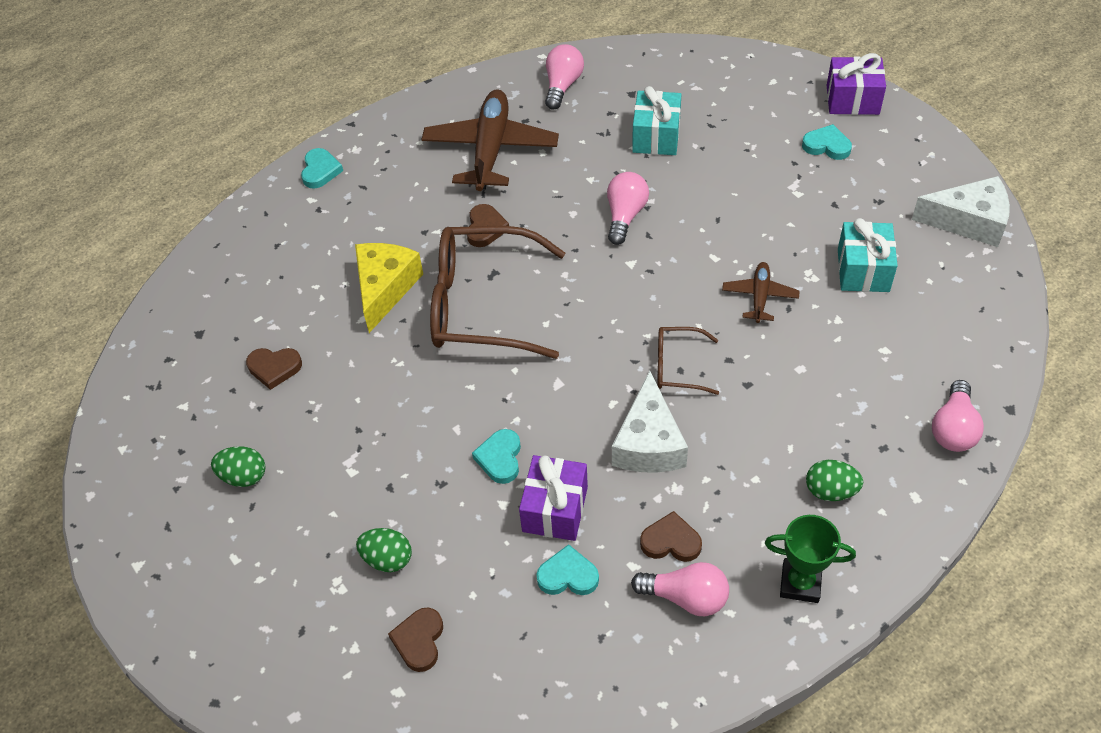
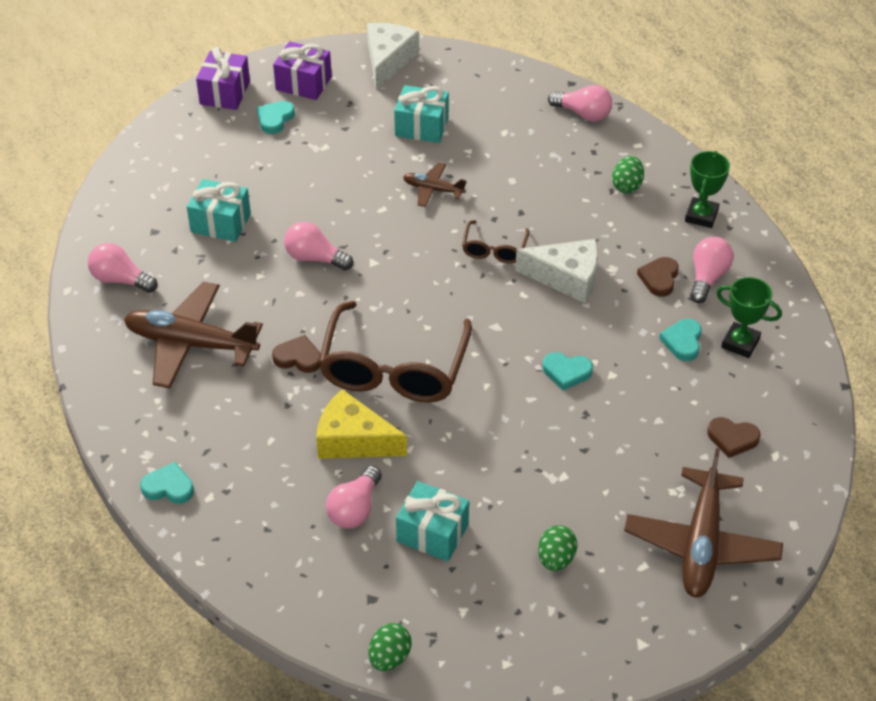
camera: 85 degrees left, 5 degrees down
brown heart [246,348,302,390] -> turquoise gift [396,481,469,561]
green egg [356,528,412,572] -> green egg moved to [368,623,411,671]
purple gift [519,455,588,541] -> purple gift moved to [273,41,332,100]
none -> pink light bulb [326,466,382,528]
none -> brown plane [624,448,783,598]
none -> green trophy [716,277,782,358]

